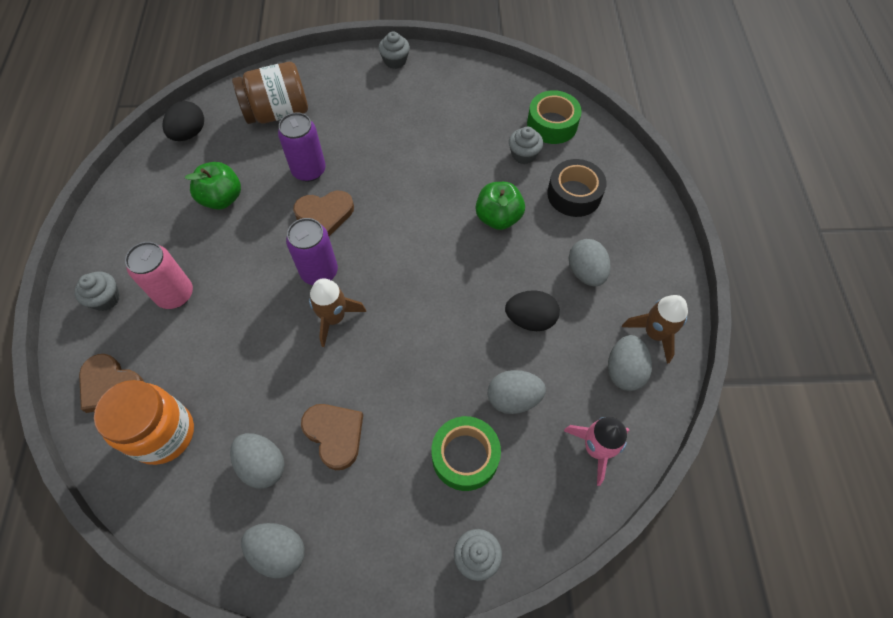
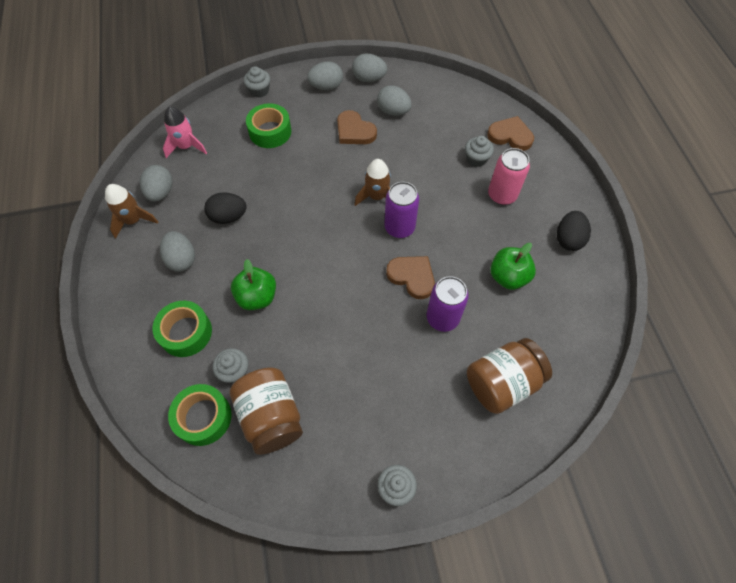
camera: 170 degrees right, 0 degrees up
grey cupcake [74,271,120,311] -> grey cupcake moved to [465,136,494,167]
orange jar [94,380,194,465] -> none
black egg [162,101,204,141] -> black egg moved to [557,211,591,251]
brown heart [293,191,354,236] -> brown heart turned 60 degrees clockwise [386,256,435,299]
grey egg [488,370,546,414] -> grey egg moved to [307,61,343,90]
black tape [547,159,607,217] -> green tape [152,301,212,357]
none -> brown jar [230,368,303,455]

